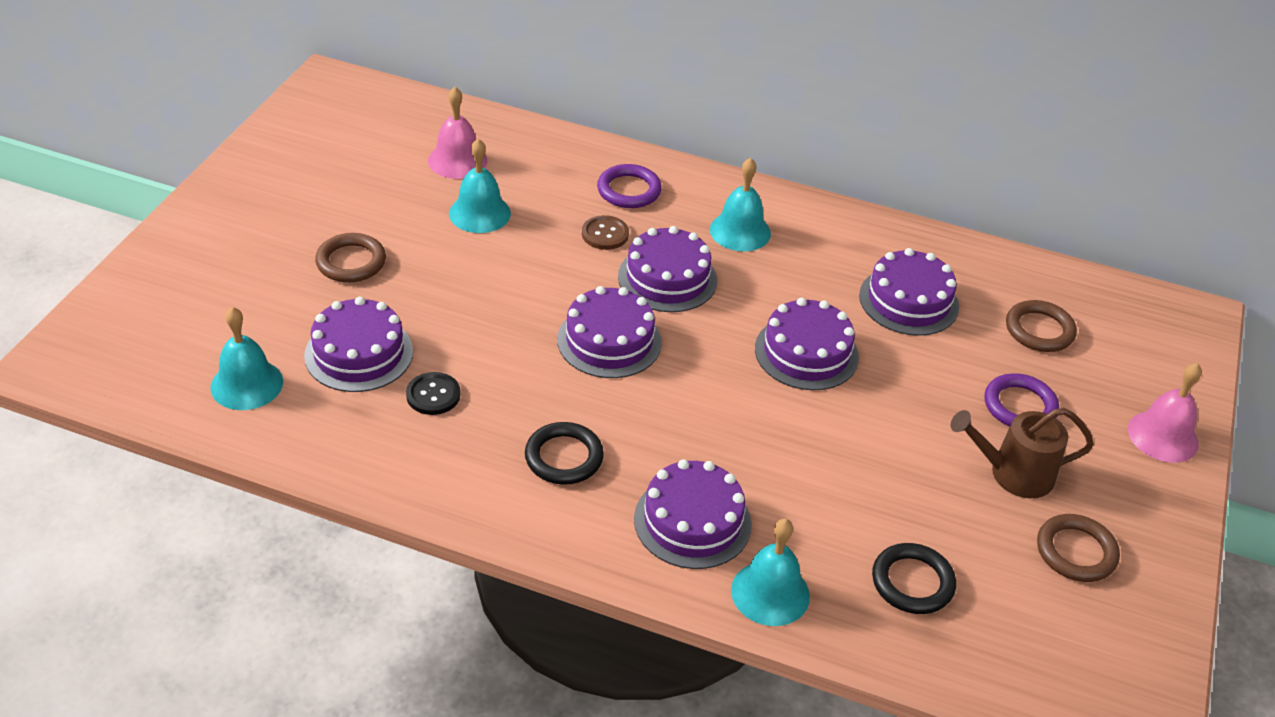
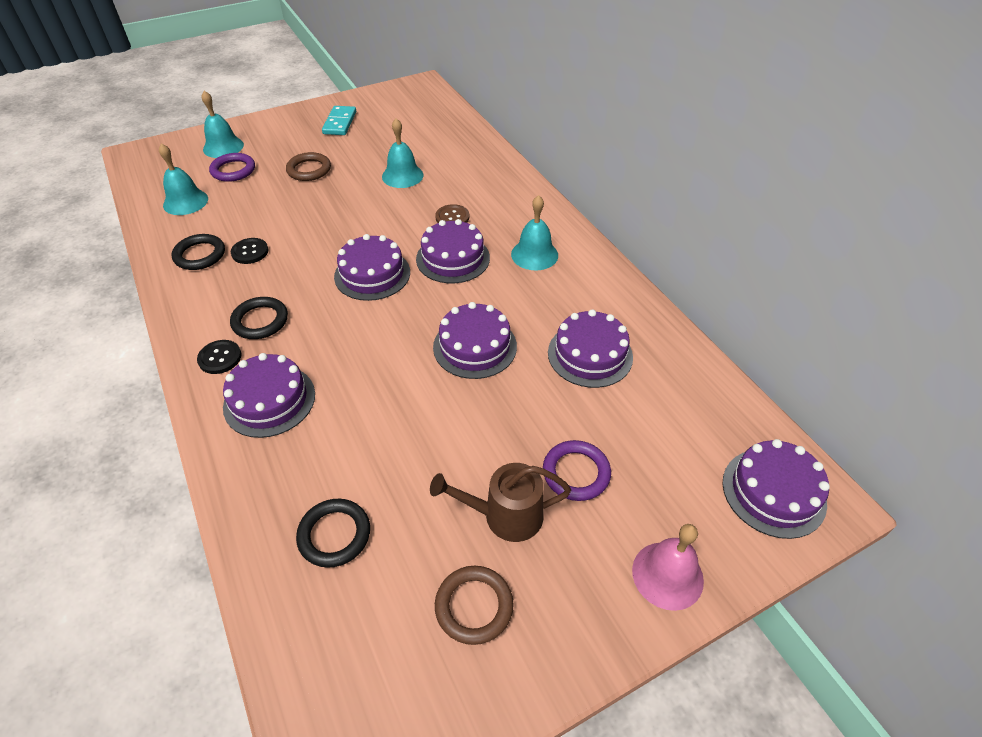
camera: 45 degrees right, 5 degrees up
purple cake [304,297,413,392] -> purple cake moved to [723,439,830,539]
pink bell [428,87,487,179] -> none
purple ring [597,164,662,208] -> purple ring moved to [209,153,255,182]
turquoise bell [731,519,810,626] -> turquoise bell moved to [202,91,244,158]
brown watering can [951,408,1094,498] -> brown watering can turned 45 degrees counterclockwise [430,463,571,542]
brown ring [1006,300,1077,352] -> none
none -> black ring [172,234,225,270]
none -> black button [197,340,242,374]
none -> turquoise domino [322,106,356,135]

